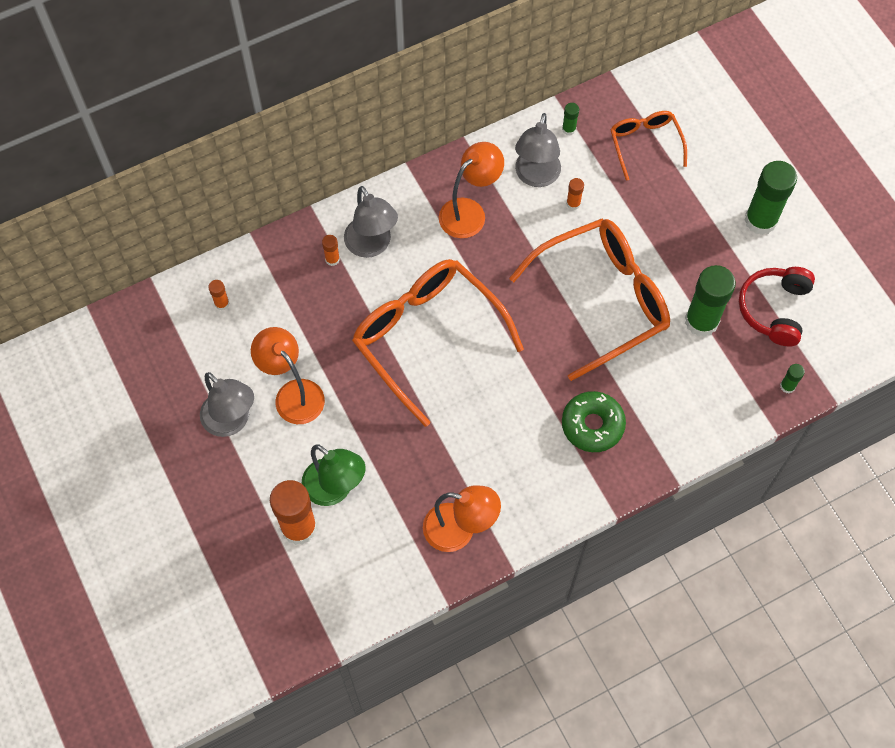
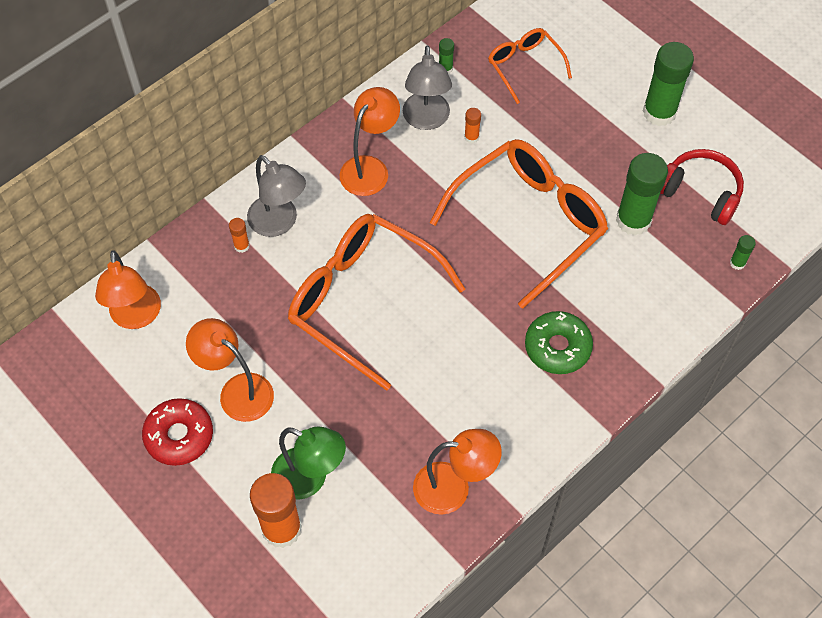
camera: 15 degrees left, 5 degrees down
grey lamp [200,372,254,437] -> red donut [142,398,213,466]
orange glue stick [208,280,230,310] -> orange lamp [95,250,161,329]
red headphones [739,267,815,346] -> red headphones turned 120 degrees clockwise [660,149,744,225]

